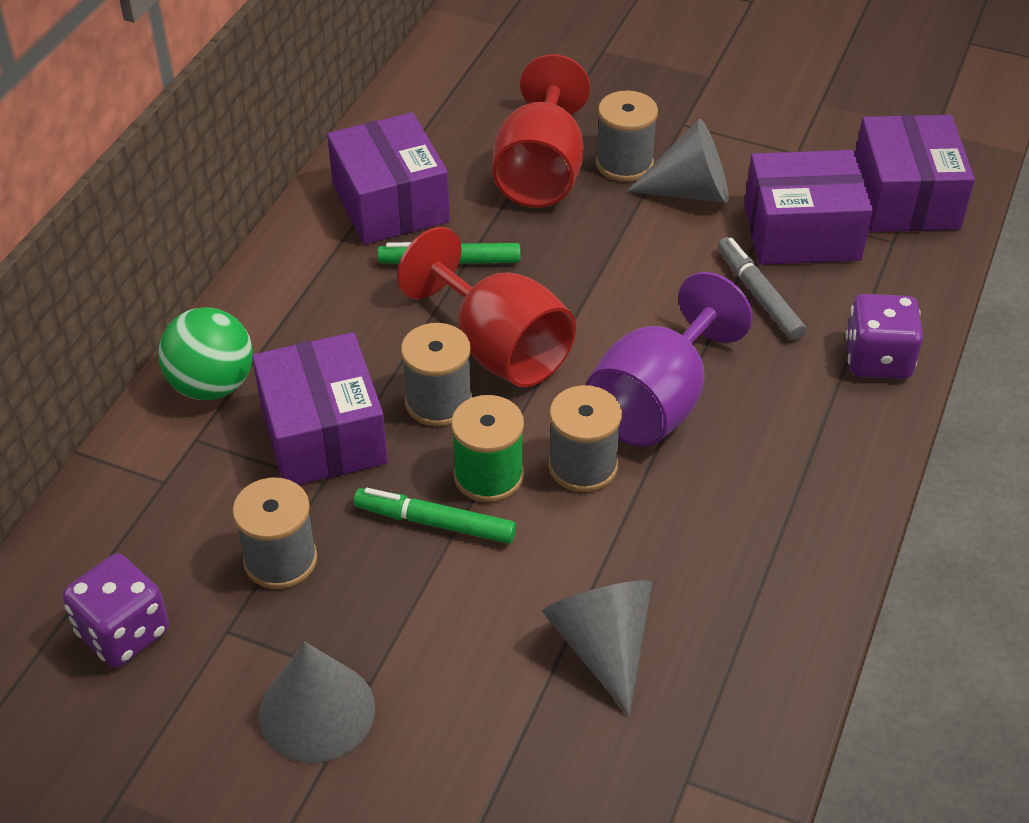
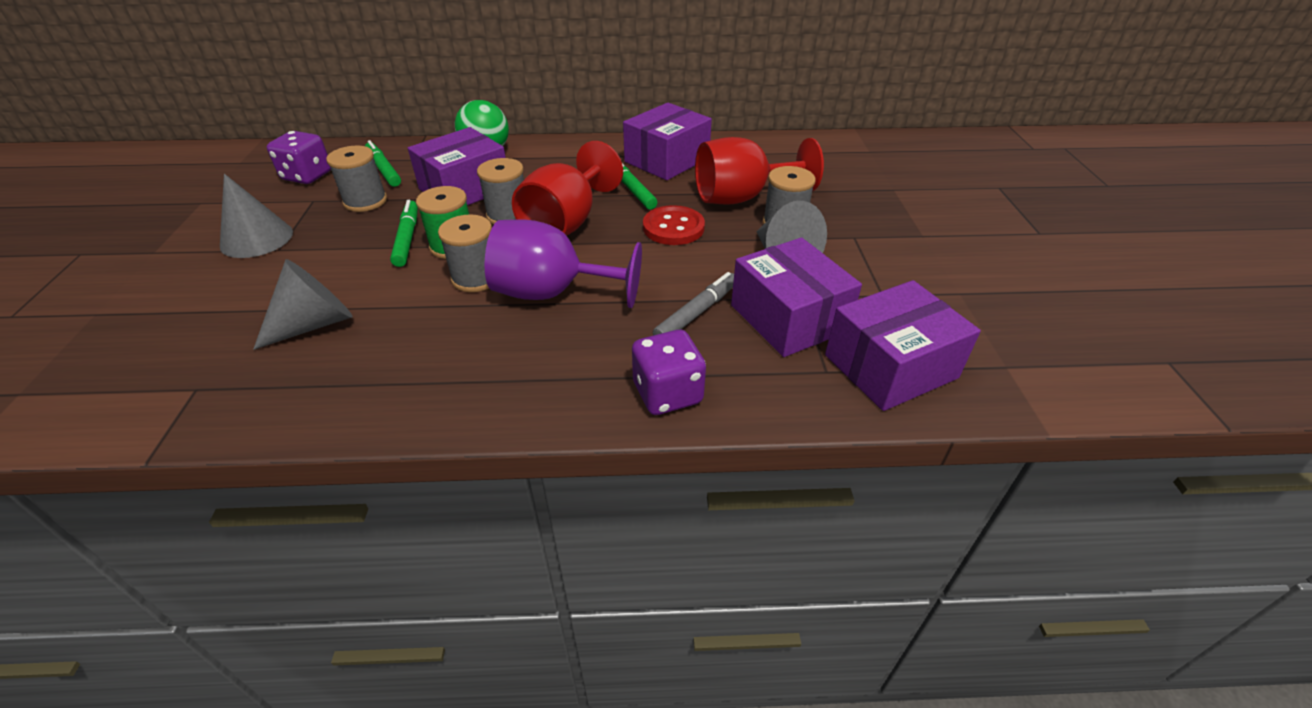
camera: 65 degrees right, 5 degrees down
none -> green marker [365,140,401,187]
none -> red button [643,205,705,245]

